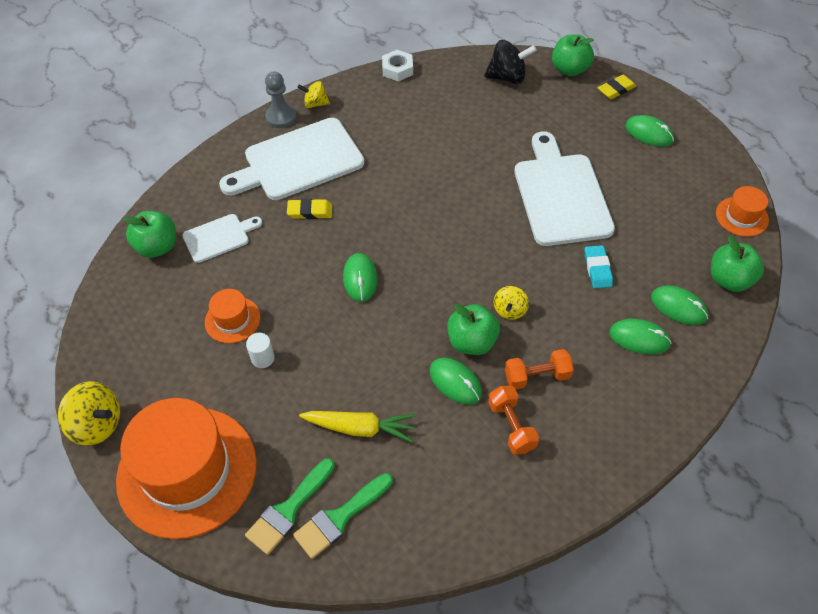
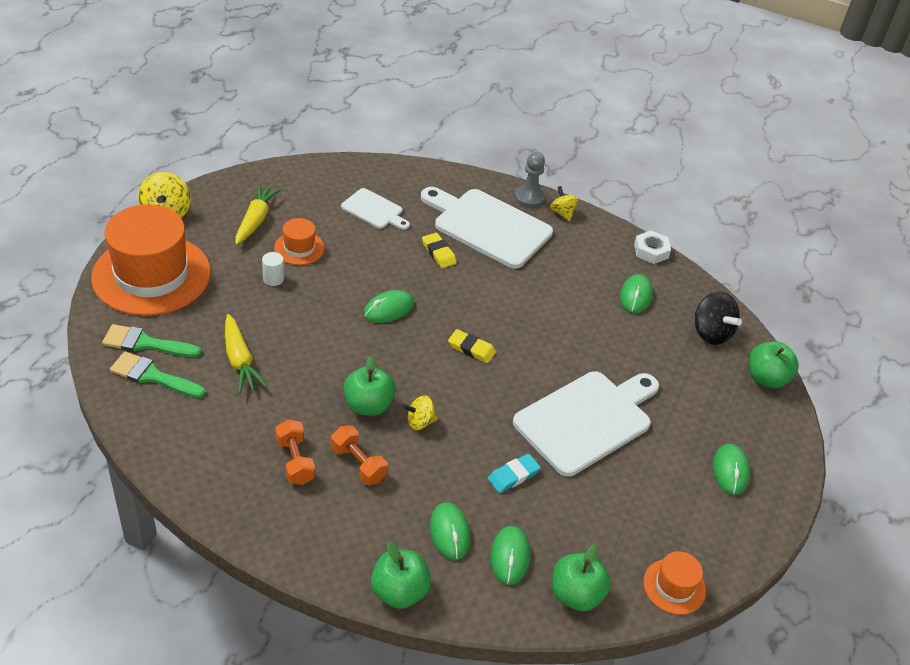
camera: 55 degrees right, 10 degrees down
green apple [123,211,176,258] -> green apple moved to [371,542,431,609]
green mouse [430,358,482,405] -> green mouse moved to [620,274,653,314]
orange dumbbell [488,386,539,455] -> orange dumbbell turned 60 degrees counterclockwise [275,419,315,485]
yellow eraser [598,75,636,99] -> yellow eraser moved to [448,329,496,363]
none -> yellow carrot [235,183,281,245]

